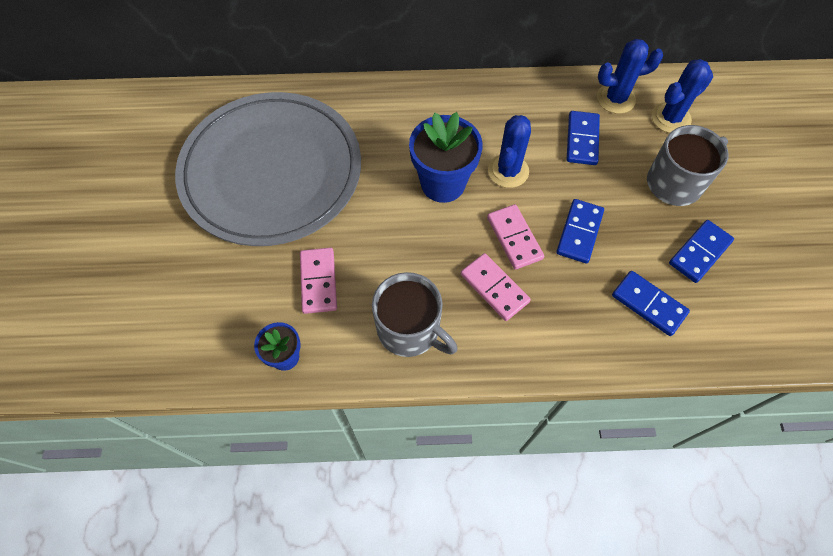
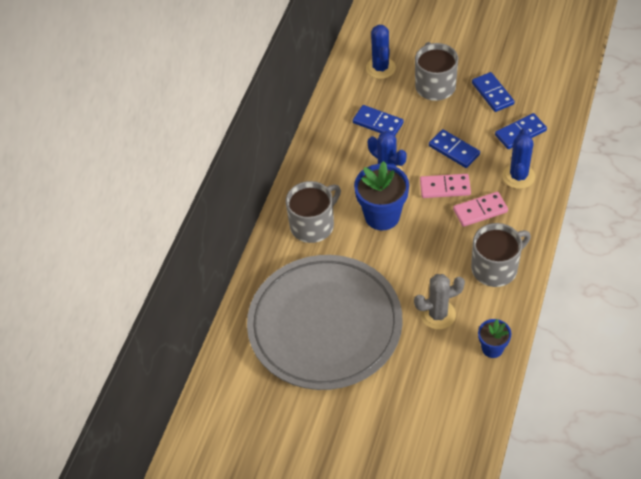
camera: 65 degrees left, 10 degrees down
pink domino [300,248,337,314] -> grey cactus [414,274,465,329]
blue cactus [597,39,663,114] -> blue cactus moved to [502,127,535,189]
none -> grey mug [286,181,341,243]

